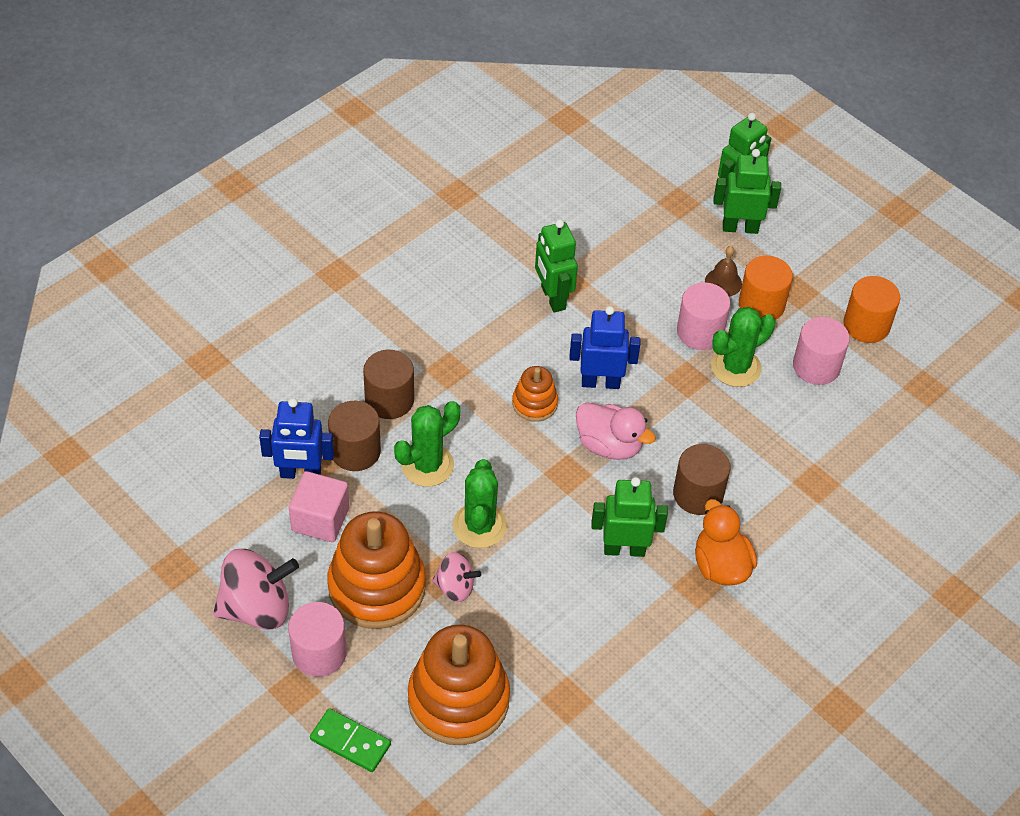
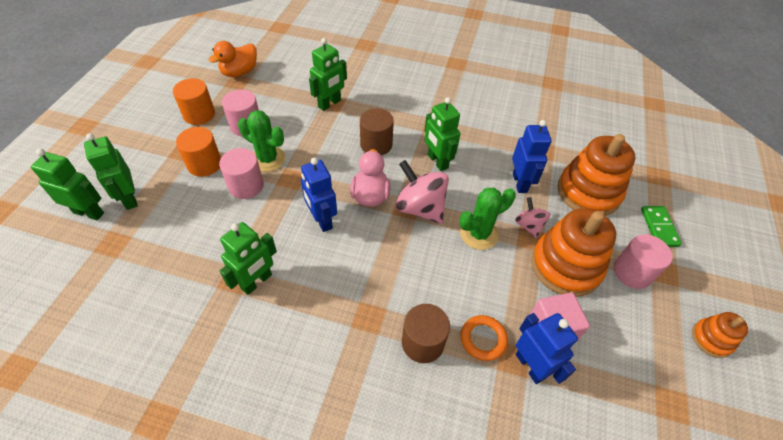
camera: 120 degrees left, 0 degrees up
pink spinning top [213,549,299,630] -> pink spinning top moved to [396,160,449,224]
brown cylinder [328,401,381,471] -> orange ring [461,315,508,361]
green cactus [394,401,460,487] -> none
orange stacking toy [512,366,558,422] -> orange stacking toy moved to [692,312,748,358]
orange duck [695,499,757,586] -> orange duck moved to [209,41,257,77]
brown bell [705,246,742,297] -> none
none -> green robot [309,38,347,111]
none -> blue robot [512,120,552,193]

